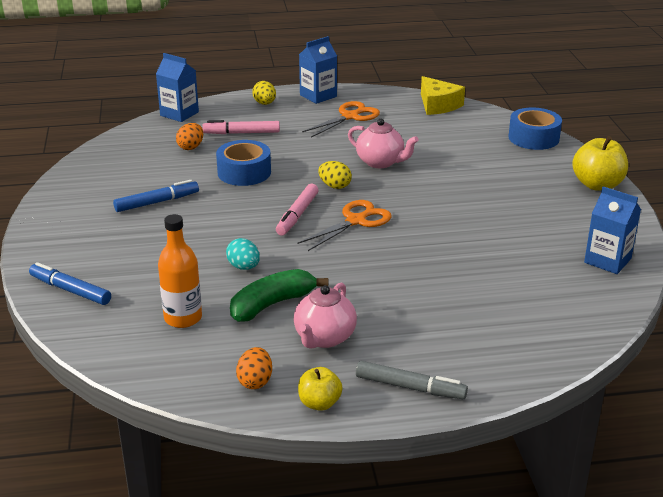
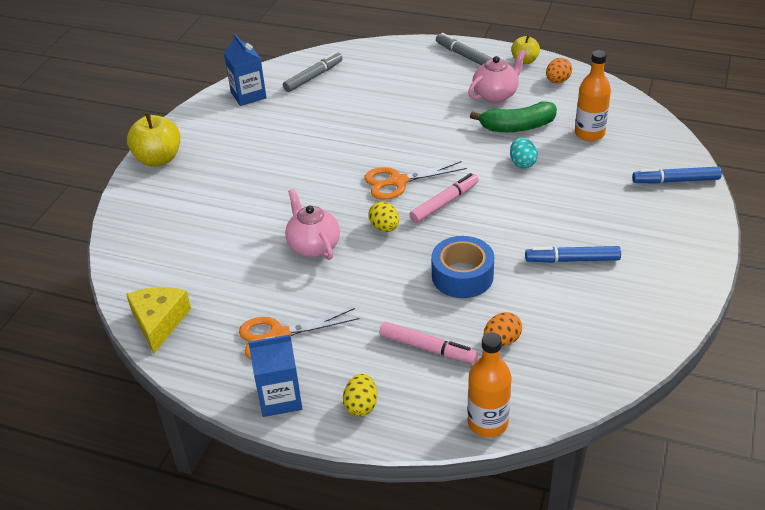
camera: 150 degrees left, 10 degrees up
blue marker [29,262,111,305] -> blue marker turned 120 degrees clockwise [632,167,722,184]
blue carton [156,53,199,122] -> orange bottle [467,332,511,437]
blue tape [509,107,562,150] -> none
none -> grey marker [283,52,343,92]

